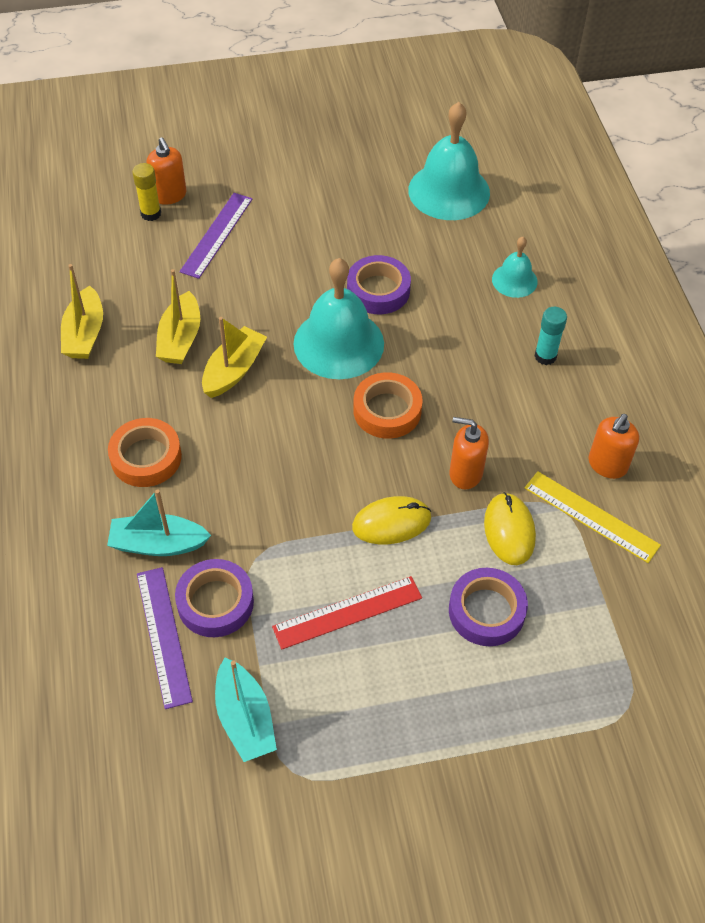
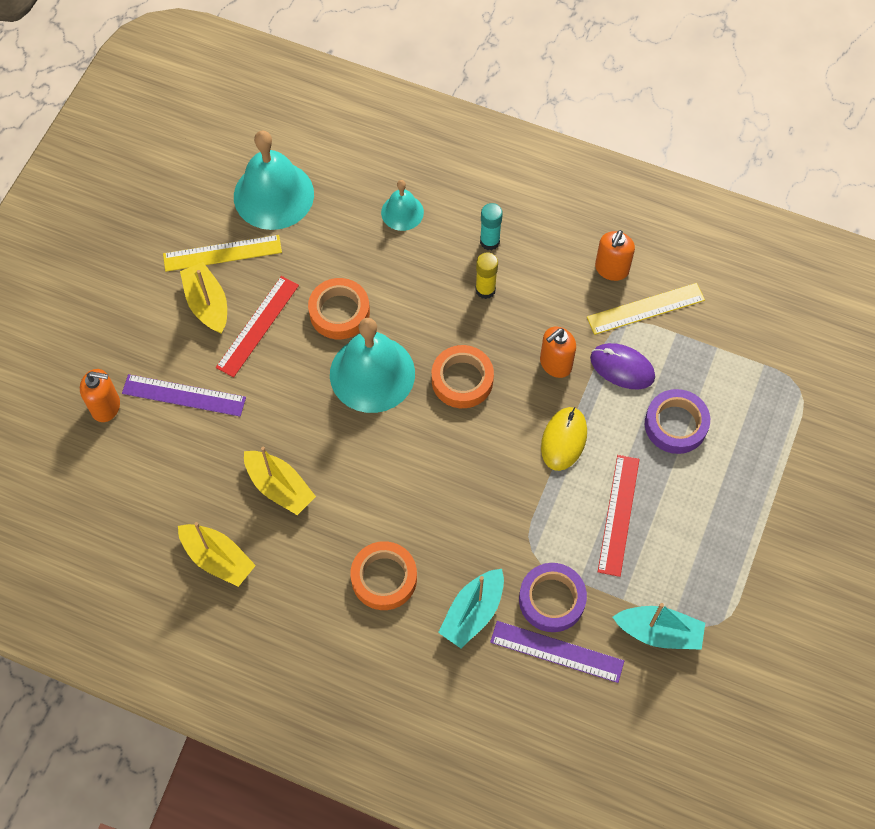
camera: 55 degrees left, 10 degrees up
yellow glue stick [132,163,161,221] -> yellow glue stick moved to [475,252,498,299]
purple ruler [180,193,252,279] -> purple ruler turned 45 degrees counterclockwise [122,374,246,417]
yellow boat [202,317,267,398] -> yellow boat moved to [180,262,227,334]
purple tape [347,255,411,314] -> orange tape [308,278,370,339]
yellow mouse [484,492,536,565] -> purple mouse [590,343,655,390]
orange soap dispenser [588,414,639,479] -> orange soap dispenser turned 45 degrees clockwise [595,230,635,281]
none -> yellow ruler [163,235,282,272]
none -> red ruler [216,276,299,378]

